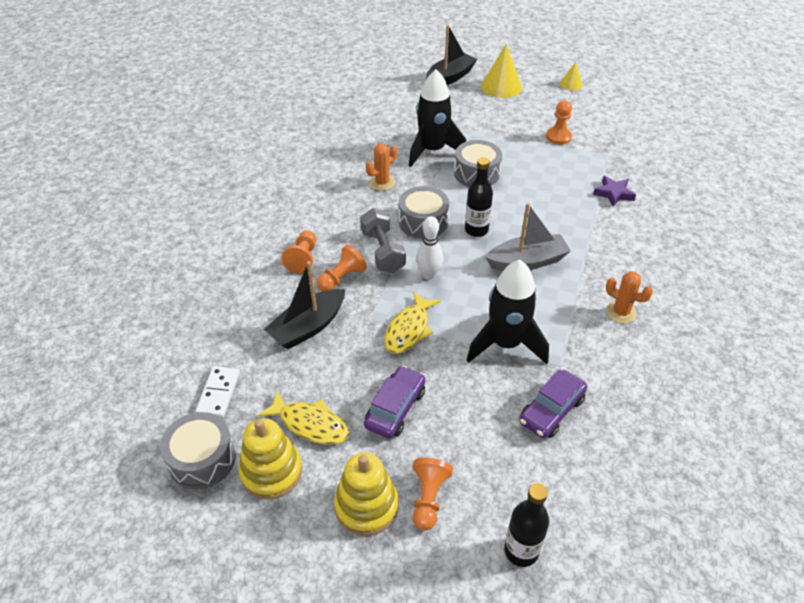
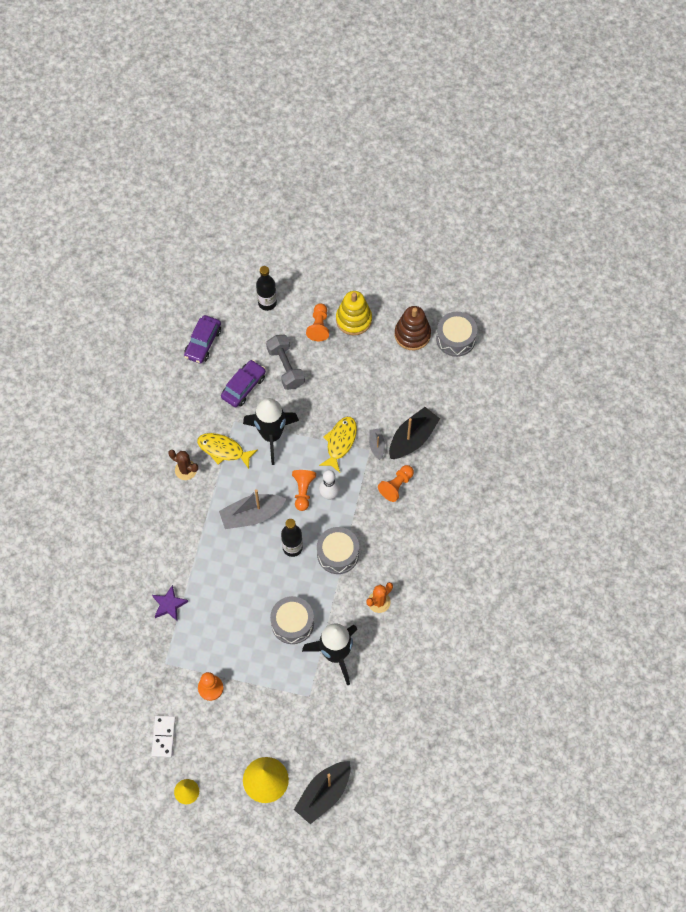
camera: 175 degrees right, 20 degrees up
white domino [195,366,240,418] -> white domino moved to [151,715,176,758]
yellow stacking toy [239,418,302,500] -> brown stacking toy [395,306,431,350]
yellow fish [258,391,349,445] -> yellow fish moved to [197,433,257,469]
orange pawn [282,230,316,274] -> orange pawn moved to [292,470,316,511]
grey dumbbell [360,208,406,273] -> grey dumbbell moved to [266,335,305,390]
purple car [364,365,425,439] -> purple car moved to [184,315,221,364]
orange cactus [606,271,653,323] -> brown cactus [168,450,198,480]
none -> grey boat [369,428,385,460]

